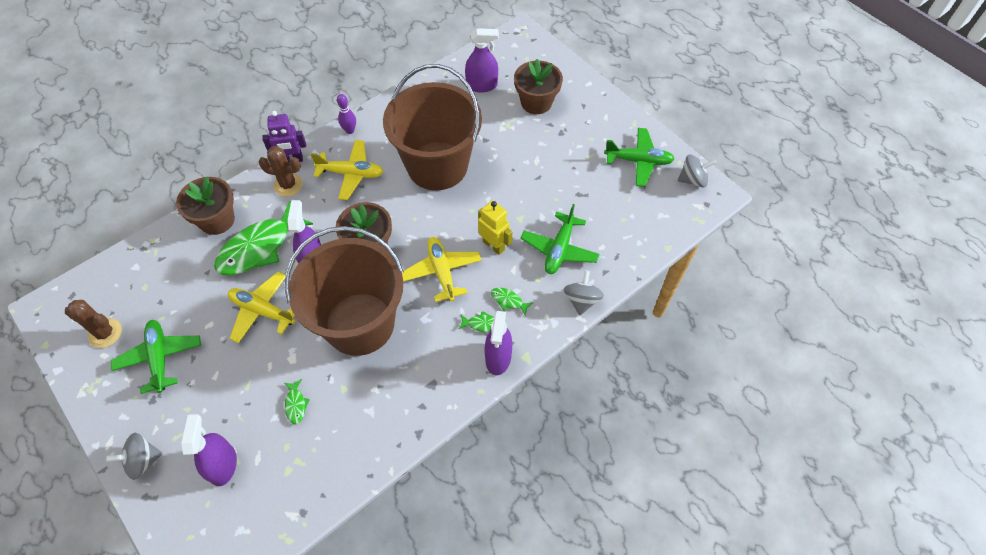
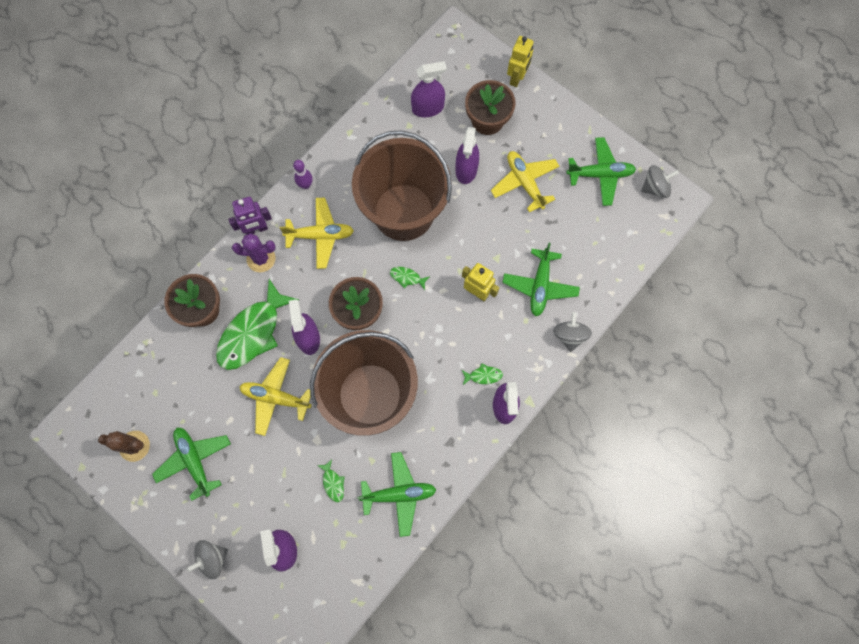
camera: 10 degrees left, 15 degrees up
brown cactus [259,146,303,197] -> purple cactus [232,233,276,272]
yellow plane [402,237,482,302] -> yellow plane moved to [491,151,560,212]
green fish [491,288,533,316] -> green fish moved to [390,267,430,290]
none -> green plane [357,452,436,537]
none -> purple spray bottle [456,127,479,184]
none -> yellow robot [507,36,534,87]

